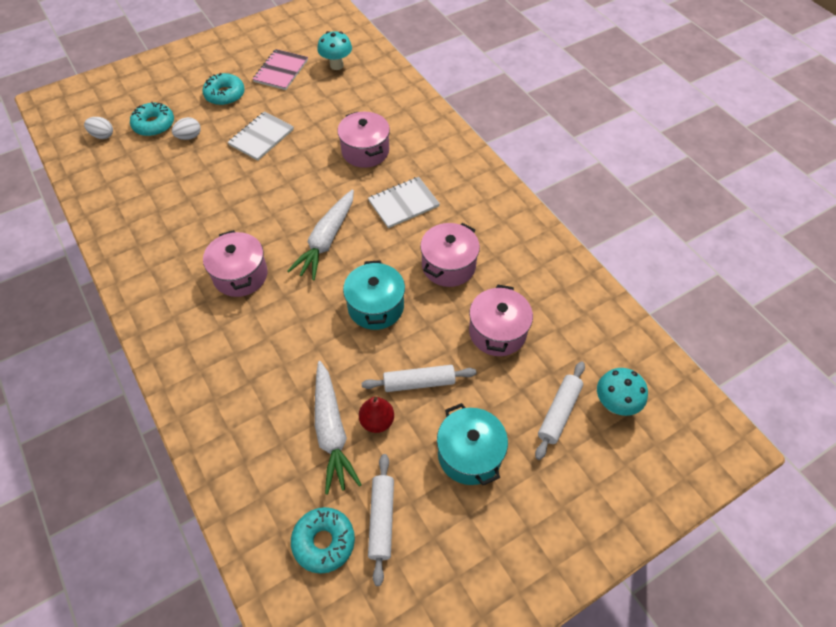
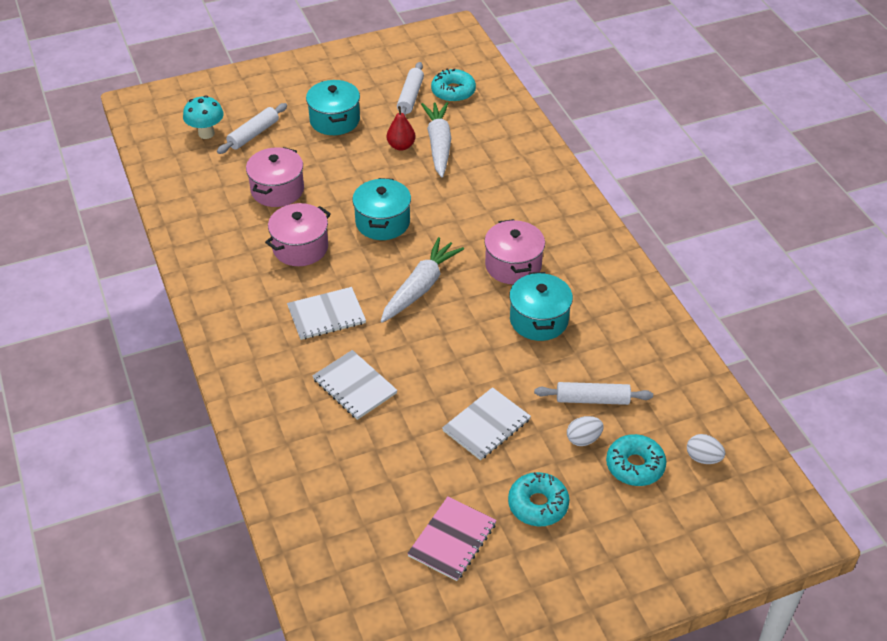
camera: 170 degrees left, 10 degrees down
turquoise mushroom [317,31,352,70] -> none
pink pot [337,112,390,168] -> white notebook [312,350,398,420]
white rolling pin [361,365,476,392] -> white rolling pin moved to [534,382,653,405]
none -> turquoise pot [509,272,573,341]

